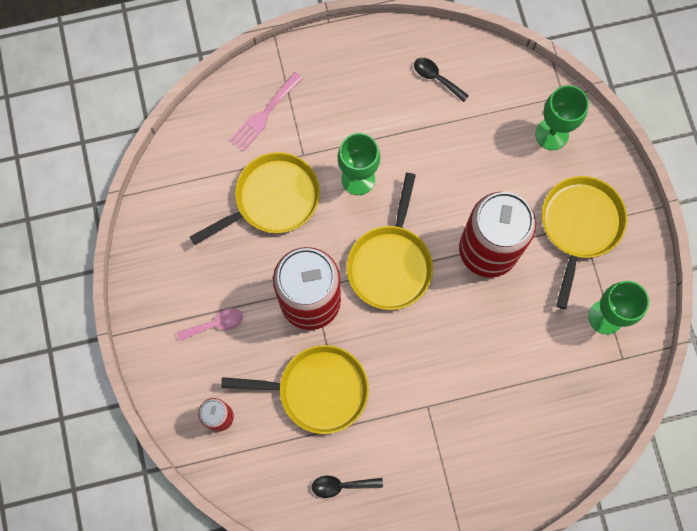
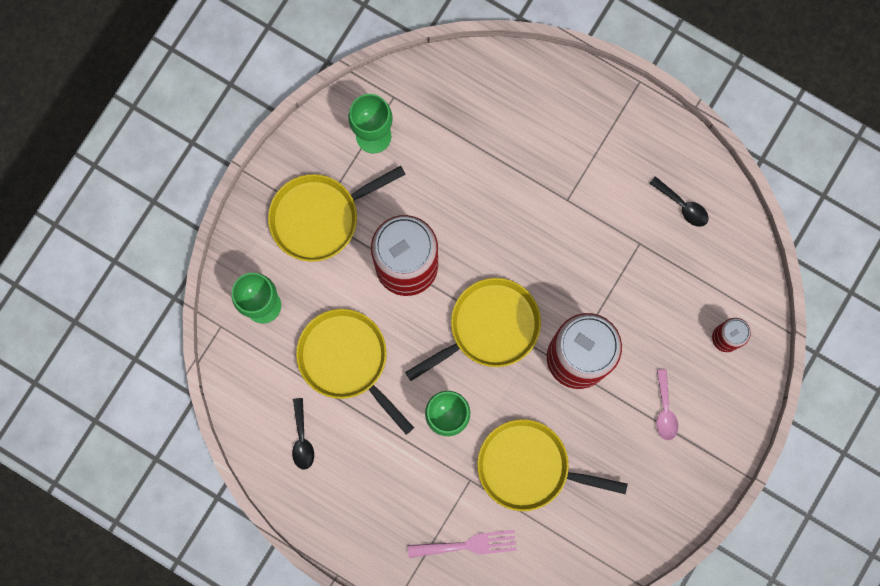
camera: 135 degrees left, 5 degrees up
pink spoon [176,308,243,341] -> pink spoon turned 120 degrees counterclockwise [656,369,678,440]
yellow pan [221,345,369,434] -> yellow pan moved to [296,309,414,435]

